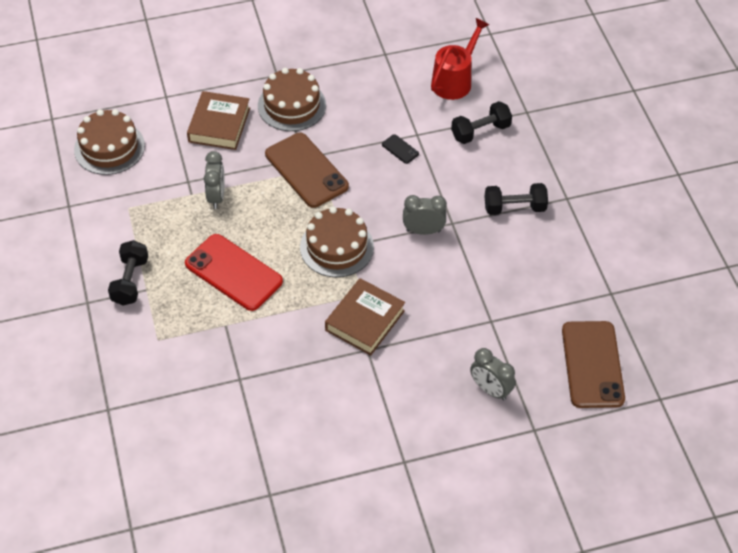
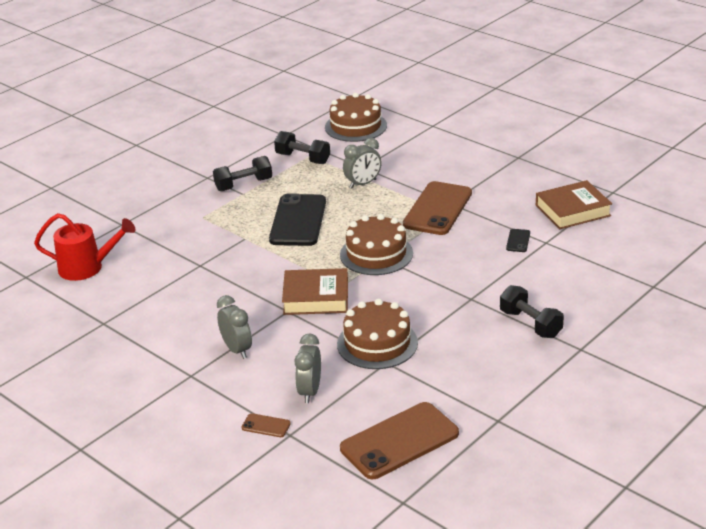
camera: 60 degrees right, 20 degrees down
red phone [185,234,283,311] -> black phone [269,193,326,246]
brown book [187,91,250,150] -> brown book moved to [536,180,612,229]
brown cake [258,68,326,131] -> brown cake moved to [337,299,418,369]
grey clock [403,195,447,235] -> grey clock moved to [217,295,252,359]
red watering can [431,18,489,100] -> red watering can moved to [34,213,136,281]
black dumbbell [451,101,512,144] -> black dumbbell moved to [274,131,330,164]
none -> brown phone [242,413,291,437]

